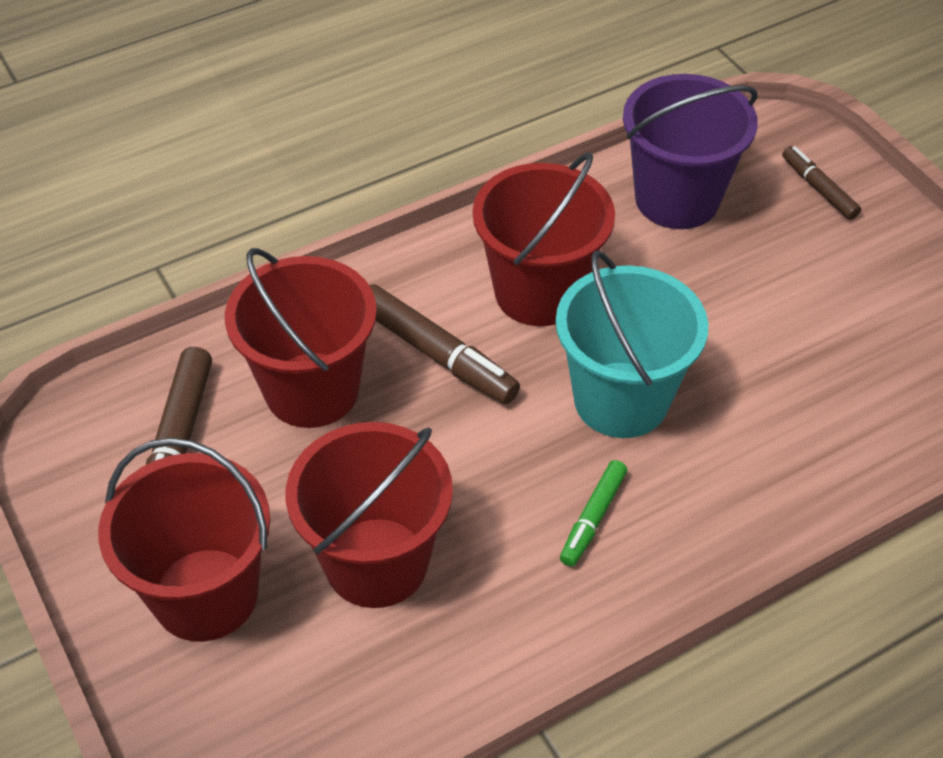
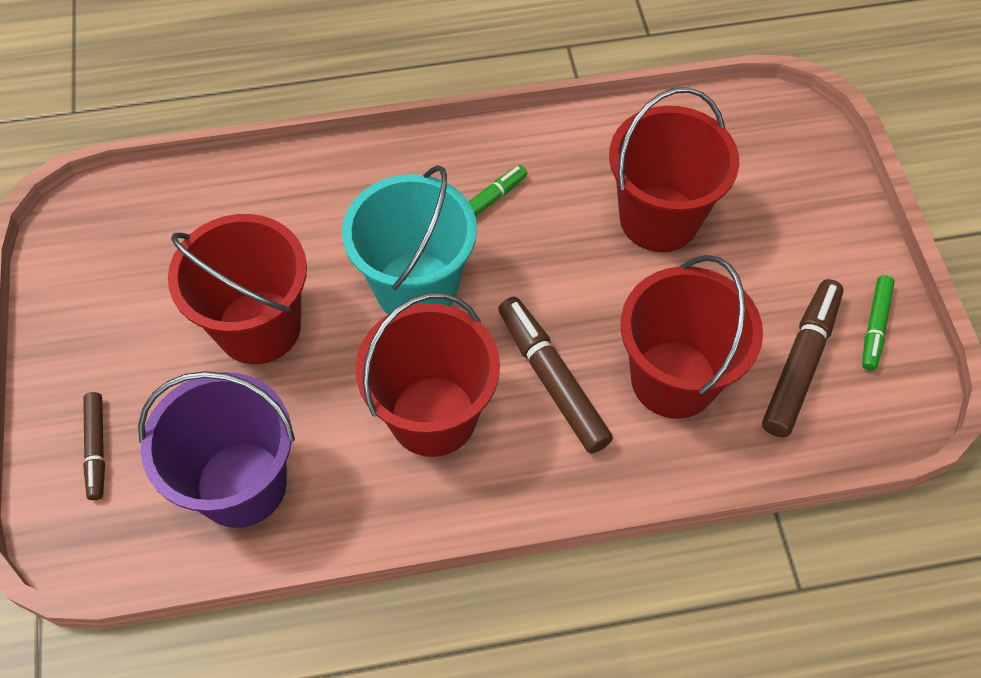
camera: 160 degrees left, 10 degrees up
red bucket [98,438,270,642] -> red bucket moved to [168,214,307,364]
none -> green marker [862,275,895,371]

